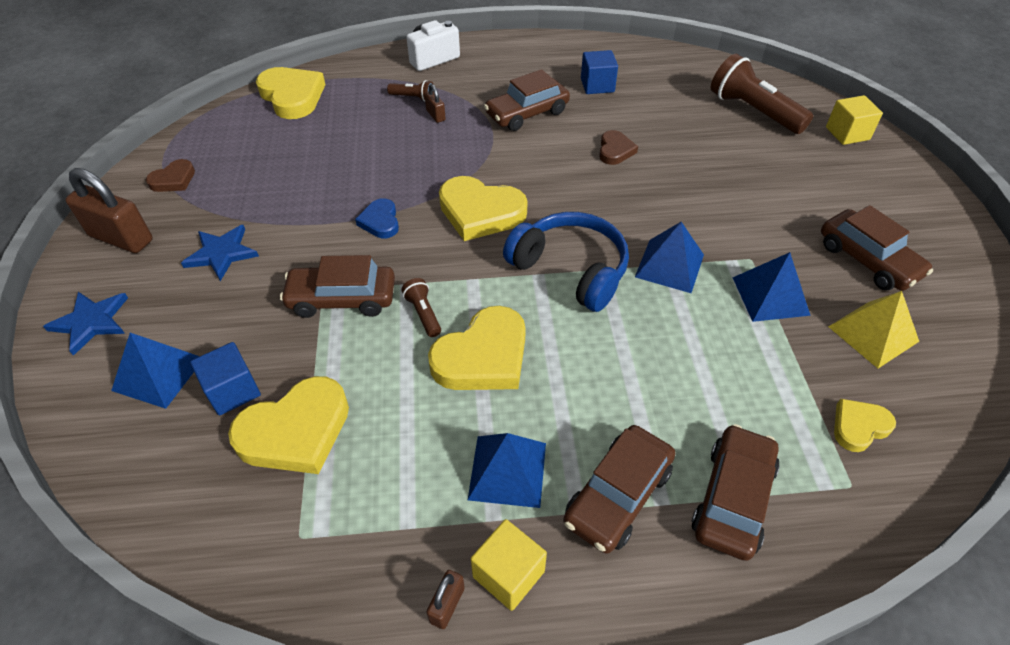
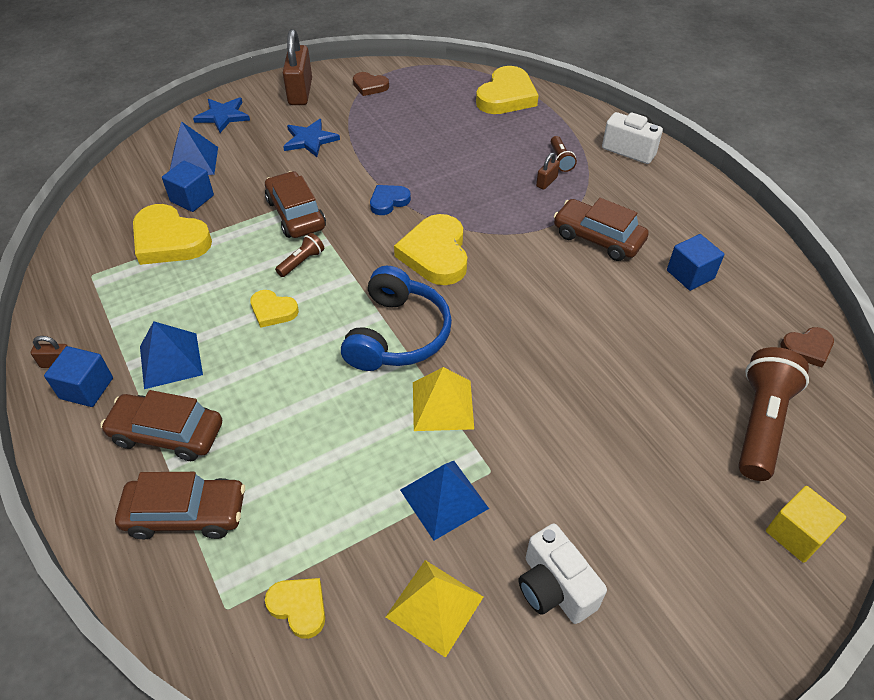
camera: 65 degrees right, 0 degrees up
yellow heart [428,306,526,390] -> yellow heart [250,290,299,328], size x0.54
yellow cube [471,519,547,611] -> blue cube [44,346,113,407]
brown heart [599,130,638,165] -> brown heart moved to [781,327,834,367]
blue pyramid [635,222,704,293] -> yellow pyramid [413,367,474,431]
brown car [821,205,933,291] -> white camera [518,524,607,624]

